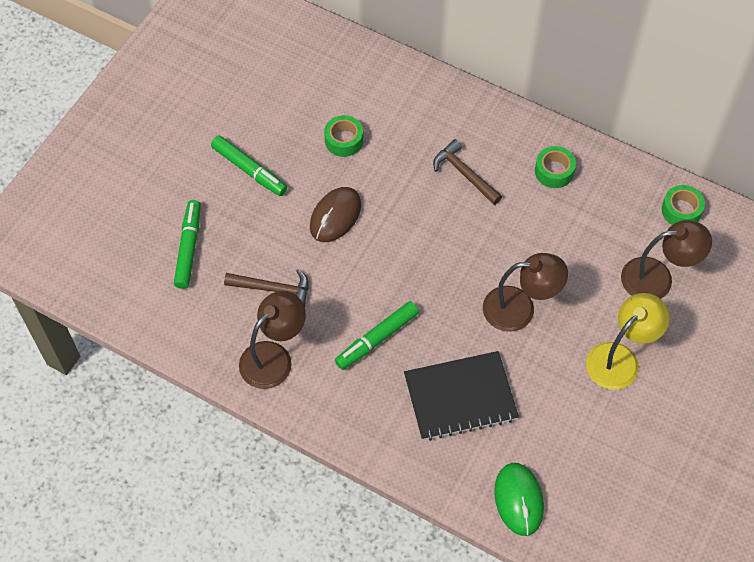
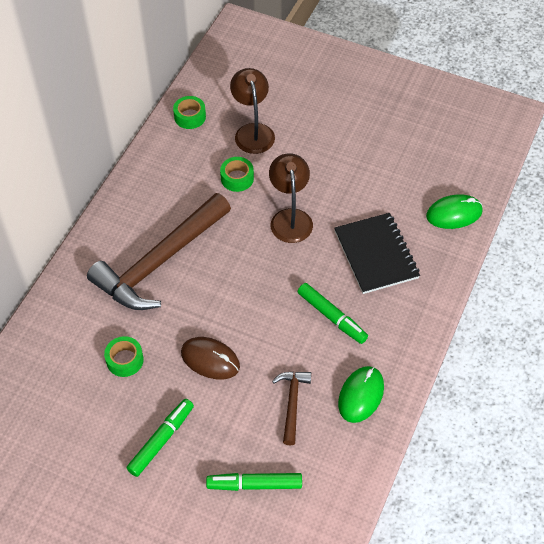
camera: 95 degrees left, 5 degrees down
brown lamp [239,291,306,389] -> green mouse [338,366,384,423]
brown hammer [433,139,502,205] -> brown hammer [87,193,231,310], size x2.18
green tape [535,146,576,188] -> green tape moved to [220,157,254,192]
yellow lamp [586,293,670,390] -> none

